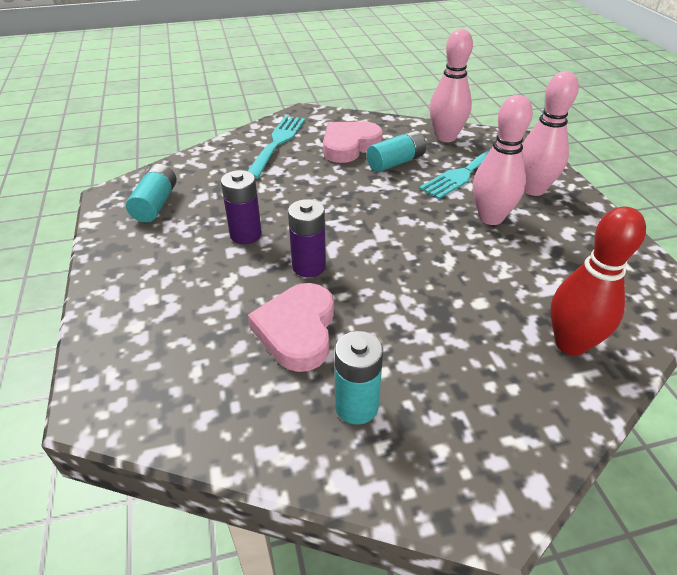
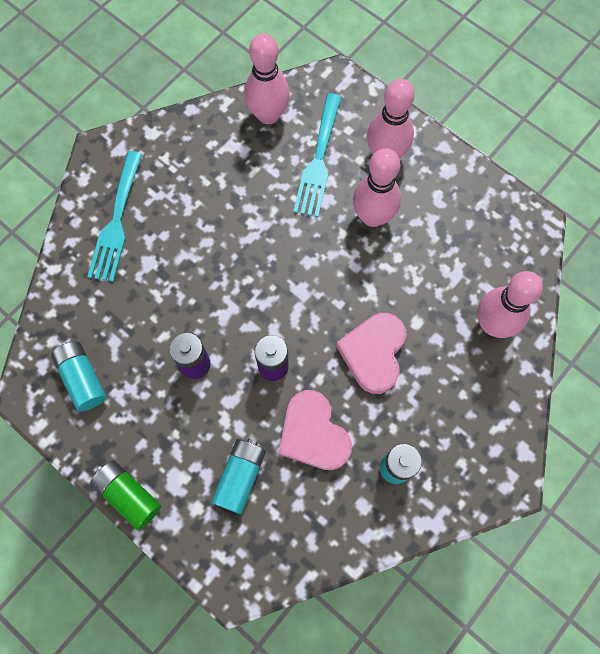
camera: 35 degrees left, 30 degrees up
turquoise fork [248,116,305,179] -> turquoise fork turned 150 degrees counterclockwise [87,151,143,282]
pink heart [323,122,383,163] -> pink heart moved to [336,313,406,394]
turquoise battery [367,130,426,172] -> turquoise battery moved to [211,438,266,514]
red bowling pin [550,207,646,356] -> pink bowling pin [477,271,543,338]
none -> green battery [90,460,161,530]

